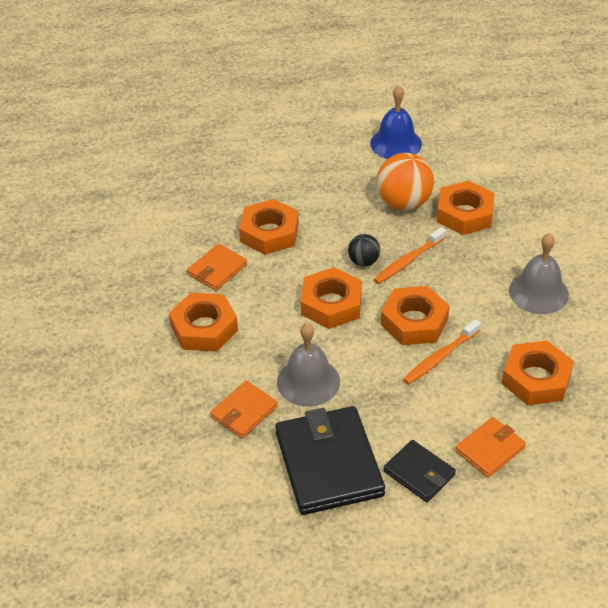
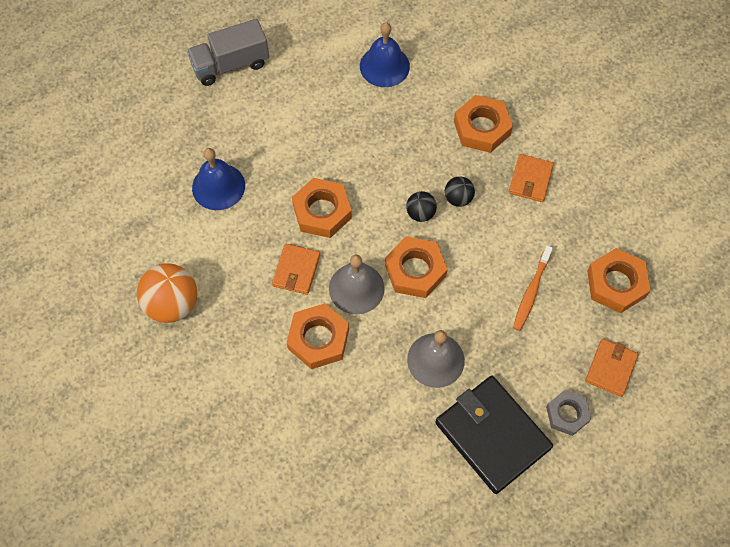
camera: 25 degrees left, 20 degrees up
orange wallet [210,381,278,438] -> orange wallet moved to [509,154,554,202]
orange toothbrush [373,227,446,284] -> black ball [445,176,475,207]
orange ball [377,153,434,210] -> orange ball moved to [137,263,197,323]
orange nut [381,286,450,345] -> none
black wallet [383,440,456,502] -> grey nut [546,390,591,436]
grey bell [509,233,569,314] -> grey bell moved to [329,255,385,314]
none -> grey truck [187,19,269,86]
none -> blue bell [192,148,245,210]

